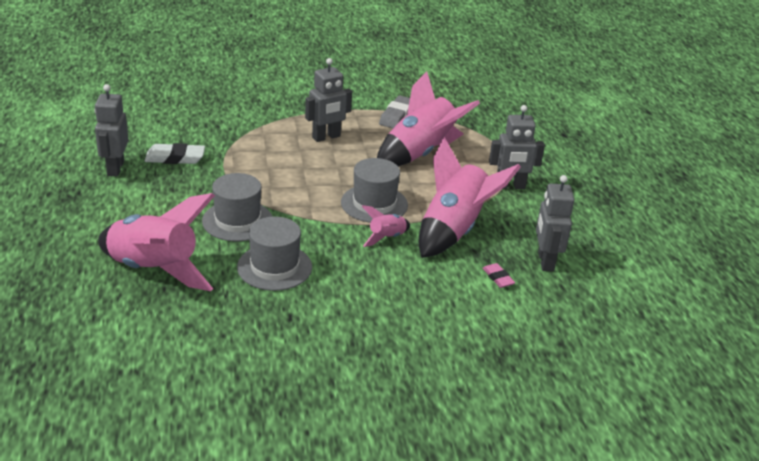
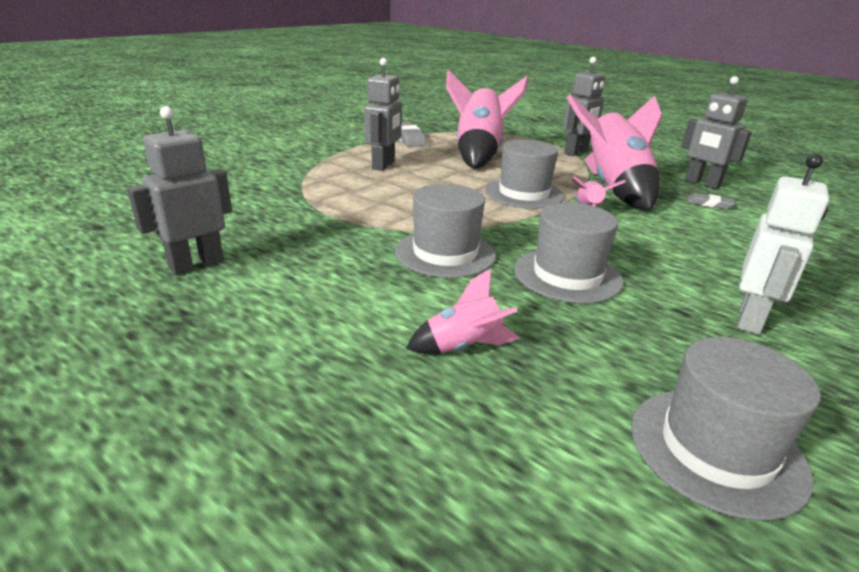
camera: 40 degrees left, 5 degrees down
grey robot [95,84,128,176] -> grey robot turned 90 degrees clockwise [127,106,232,275]
pink rocket [98,193,215,291] -> pink rocket [406,269,520,354], size x0.46
white eraser [145,143,205,164] -> none
pink eraser [483,263,515,288] -> grey eraser [687,193,735,209]
none -> grey hat [631,337,820,521]
none -> white robot [737,154,829,335]

